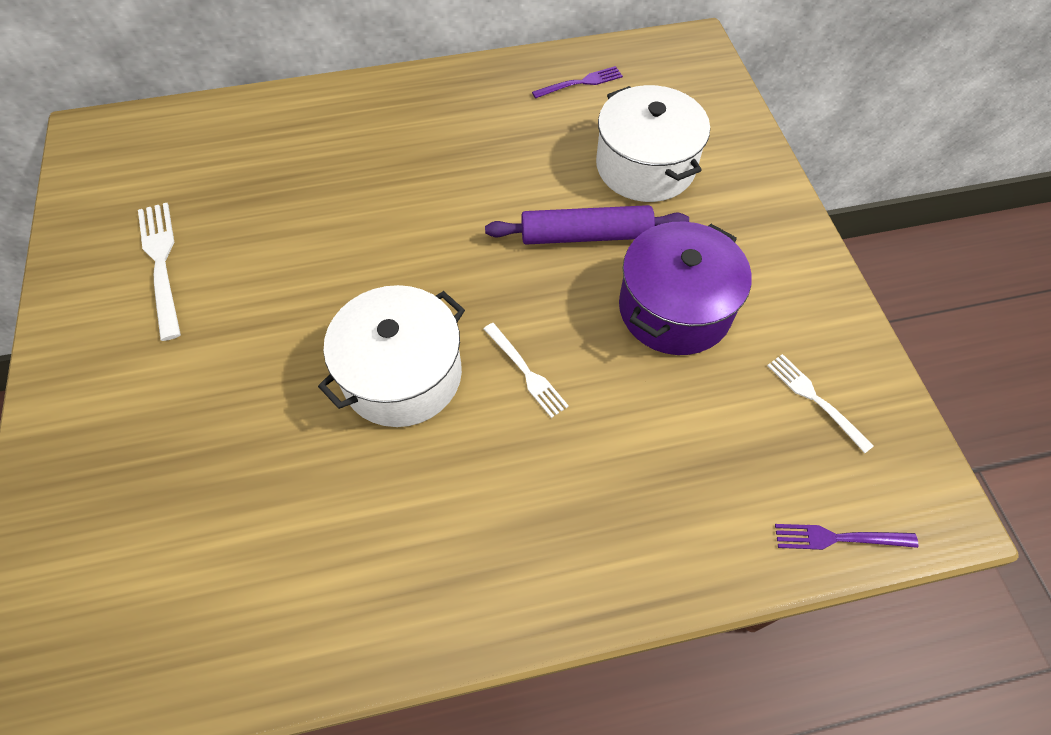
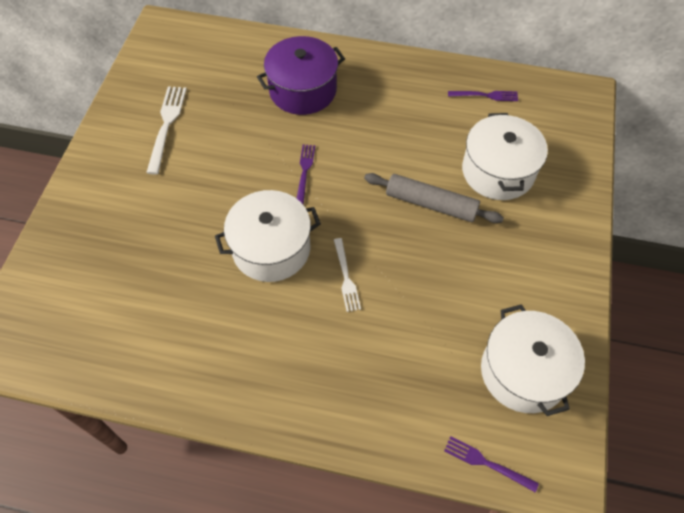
camera: 25 degrees right, 0 degrees up
purple rolling pin [485,205,689,245] -> grey rolling pin [364,173,504,223]
purple pot [619,222,752,355] -> purple pot moved to [257,36,345,115]
white fork [767,354,874,453] -> white pot [481,304,585,416]
none -> purple fork [296,144,315,205]

